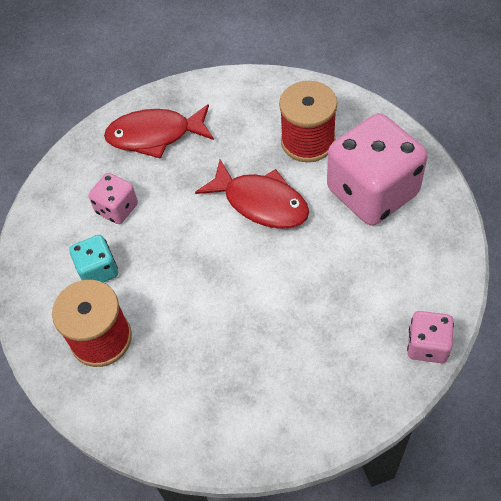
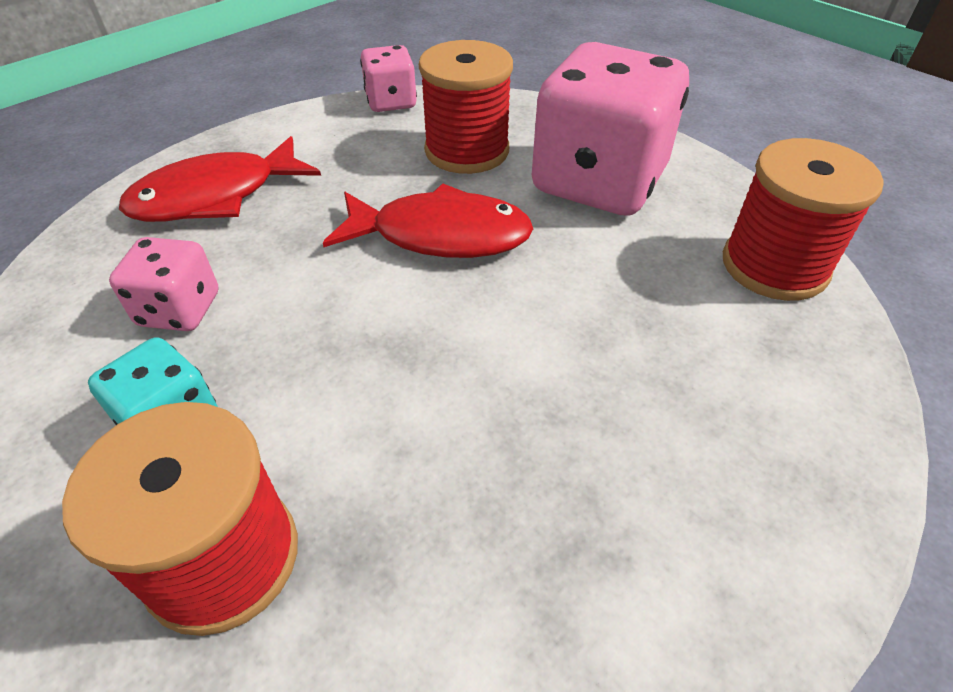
camera: 30 degrees left, 10 degrees down
pink dice [407,311,454,363] -> pink dice moved to [360,45,417,112]
none -> red spool [723,138,884,301]

